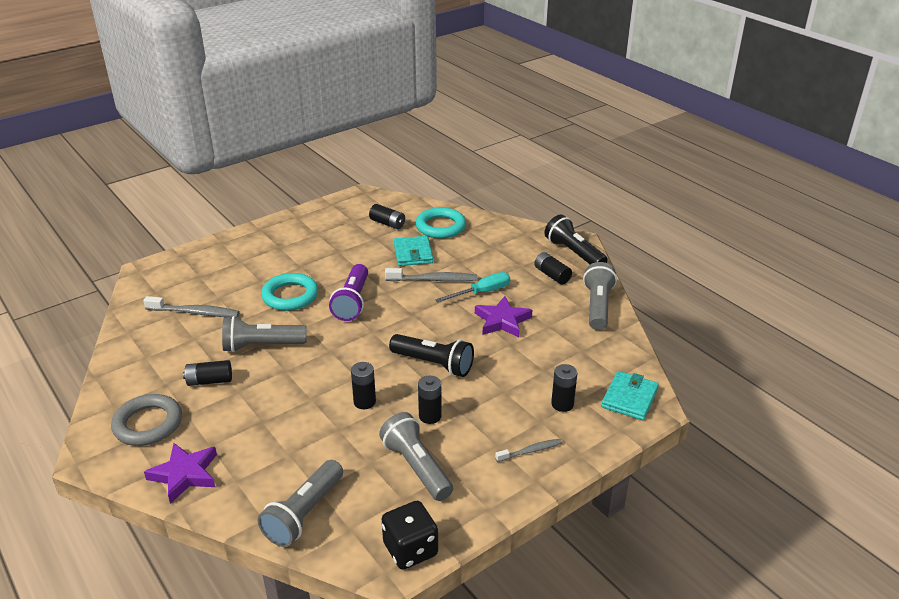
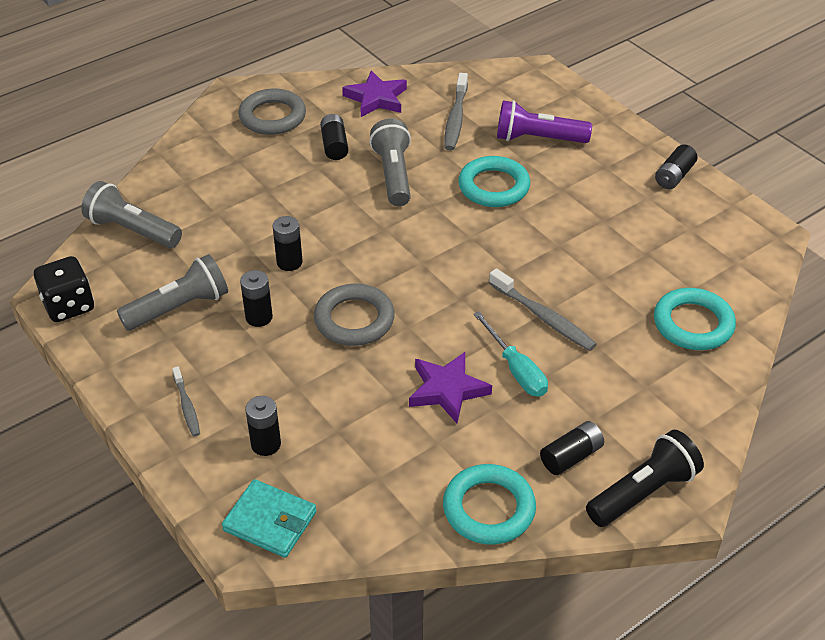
camera: 90 degrees right, 10 degrees up
purple star [144,443,217,504] -> purple star moved to [342,70,407,117]
purple flashlight [329,264,368,321] -> purple flashlight moved to [497,100,592,143]
black battery [369,204,405,229] -> black battery moved to [655,144,698,189]
grey toothbrush [385,268,477,282] -> grey toothbrush turned 45 degrees counterclockwise [489,268,597,351]
black flashlight [389,334,474,377] -> grey ring [314,284,395,346]
turquoise wallet [394,236,433,266] -> none
grey flashlight [583,262,617,330] -> turquoise ring [443,464,536,545]

